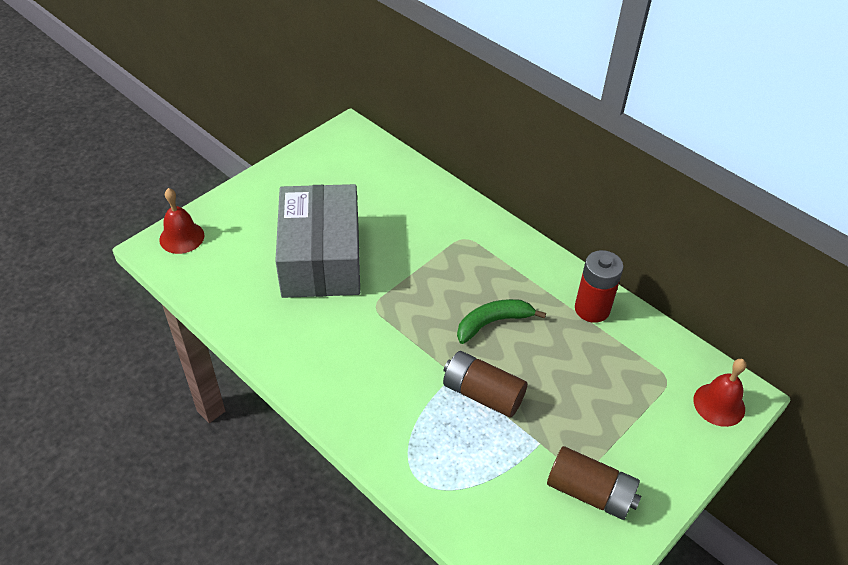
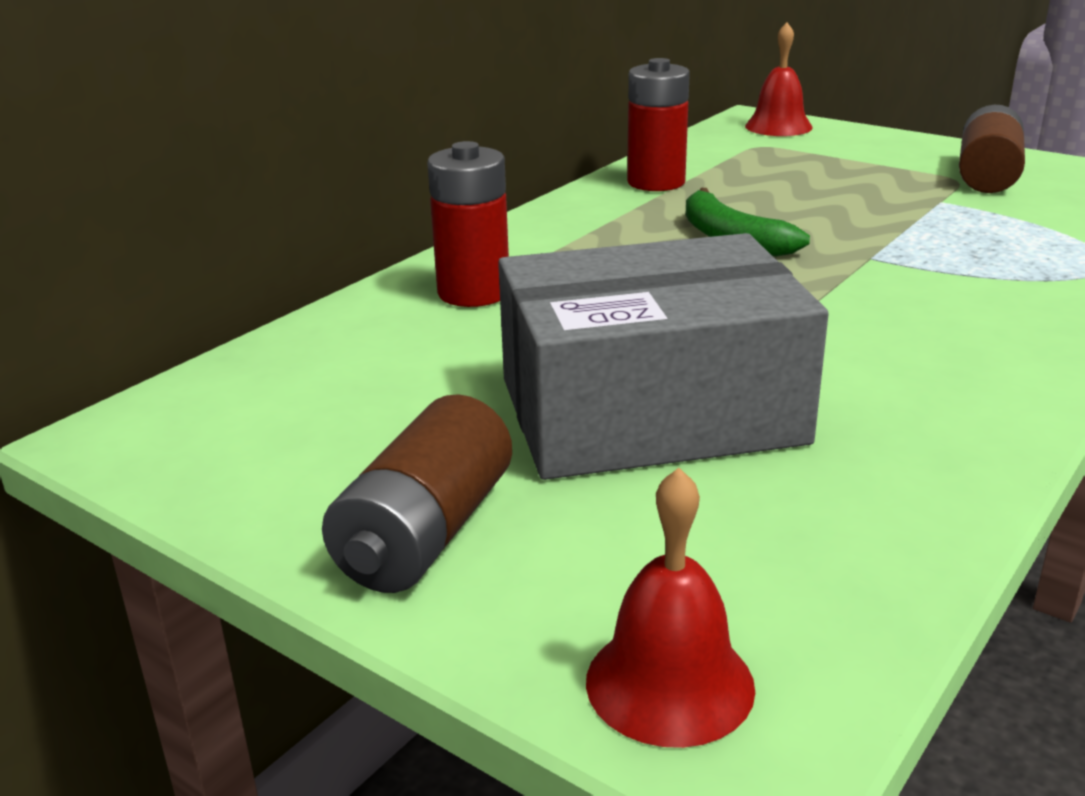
camera: 95 degrees left, 20 degrees down
brown battery [443,351,527,418] -> brown battery moved to [322,394,512,593]
none -> red battery [427,141,509,307]

